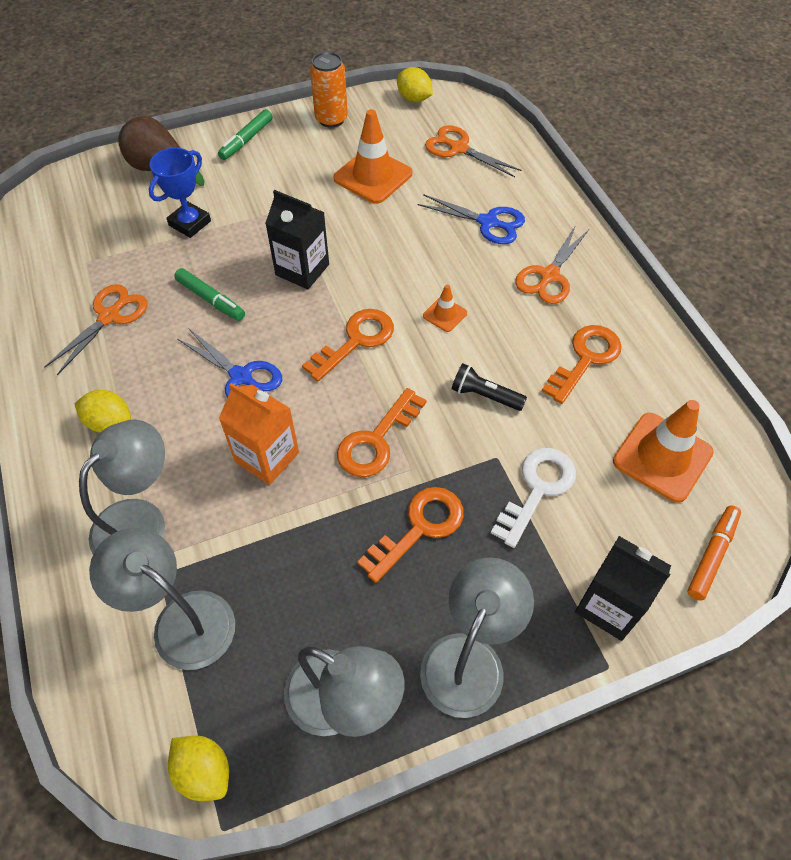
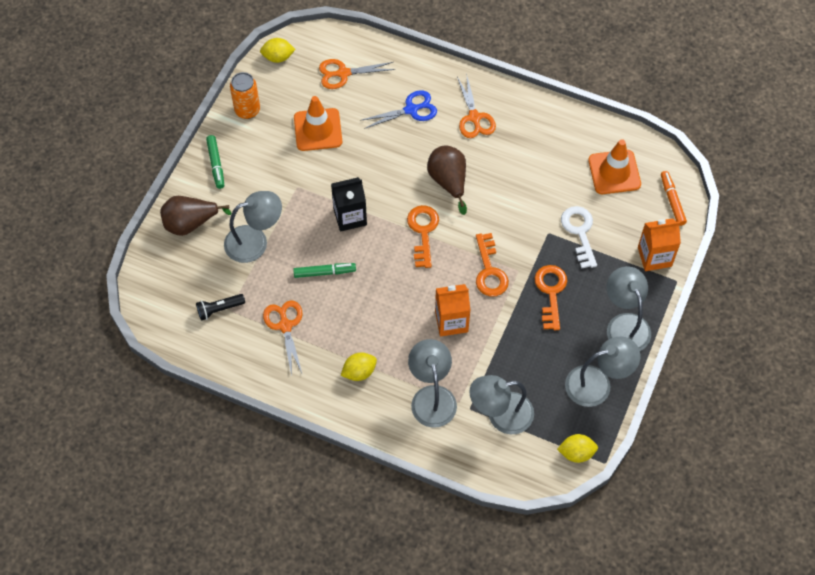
camera: 45 degrees left, 5 degrees up
blue trophy [149,148,211,238] -> grey lamp [224,191,282,263]
blue scissors [177,328,282,398] -> none
orange traffic cone [423,285,467,332] -> brown pear [427,145,467,215]
black flashlight [452,363,527,411] -> black flashlight moved to [196,294,245,321]
orange key [542,325,622,404] -> none
black carton [575,536,671,641] -> orange carton [638,218,681,271]

